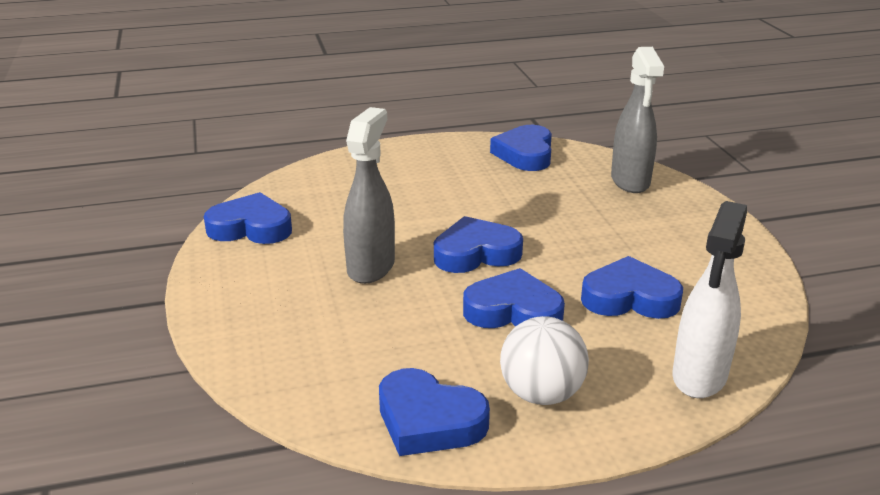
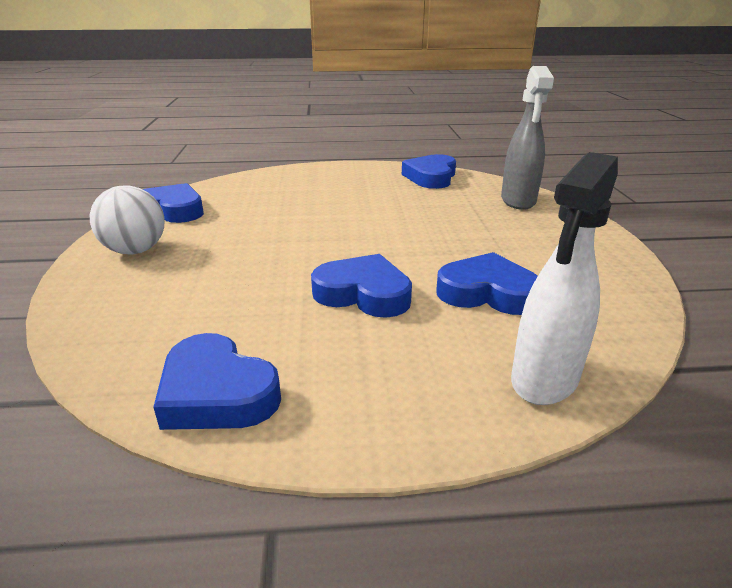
camera: 10 degrees right, 0 degrees up
grey spray bottle [343,107,395,284] -> none
blue heart [434,216,523,273] -> none
white ball [500,316,589,405] -> white ball moved to [90,185,165,254]

